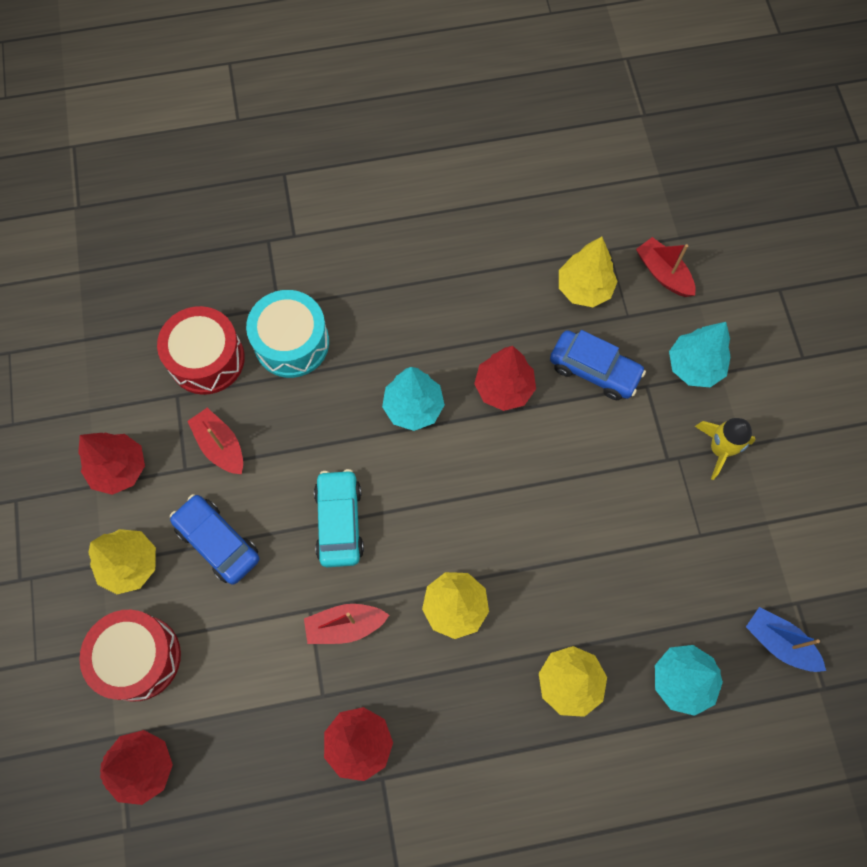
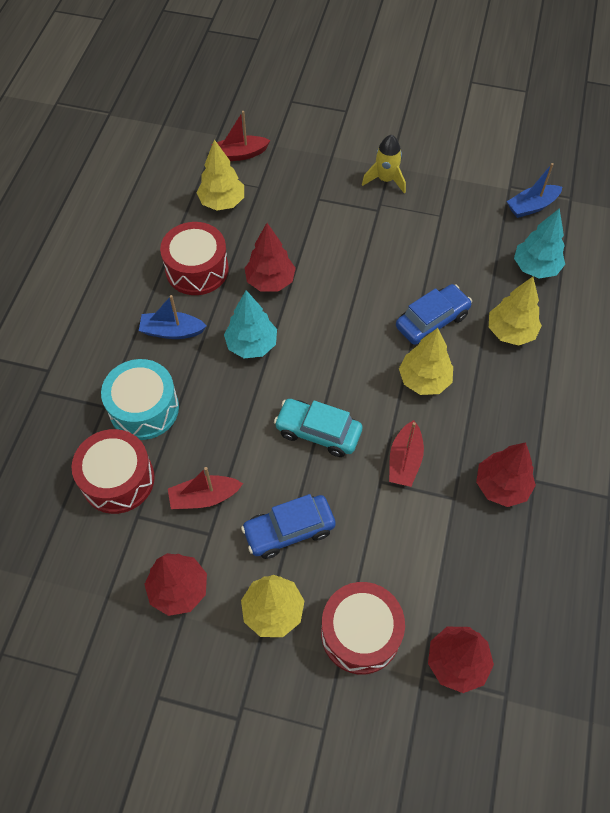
camera: 65 degrees left, 10 degrees down
blue car [550,330,646,400] -> blue car moved to [396,284,472,345]
turquoise tree [669,322,730,387] -> none
none -> blue boat [139,295,206,339]
none -> red drum [160,222,229,295]

